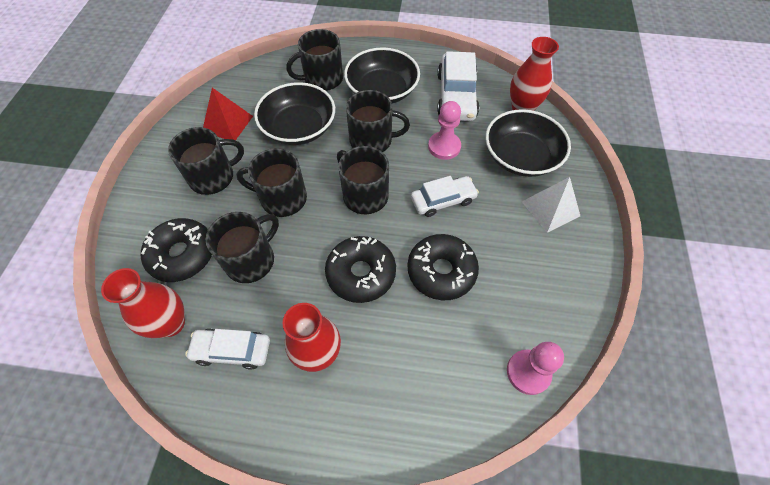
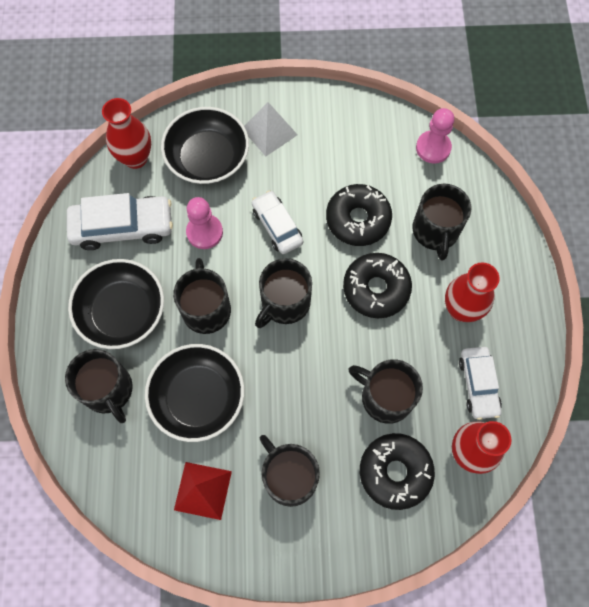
camera: 100 degrees left, 10 degrees up
black mug [236,148,307,217] -> black mug moved to [412,184,471,261]

